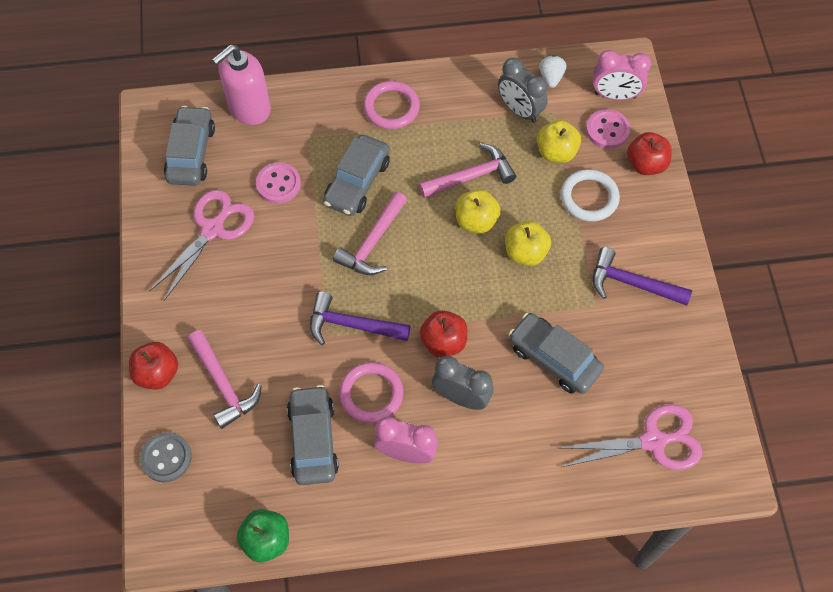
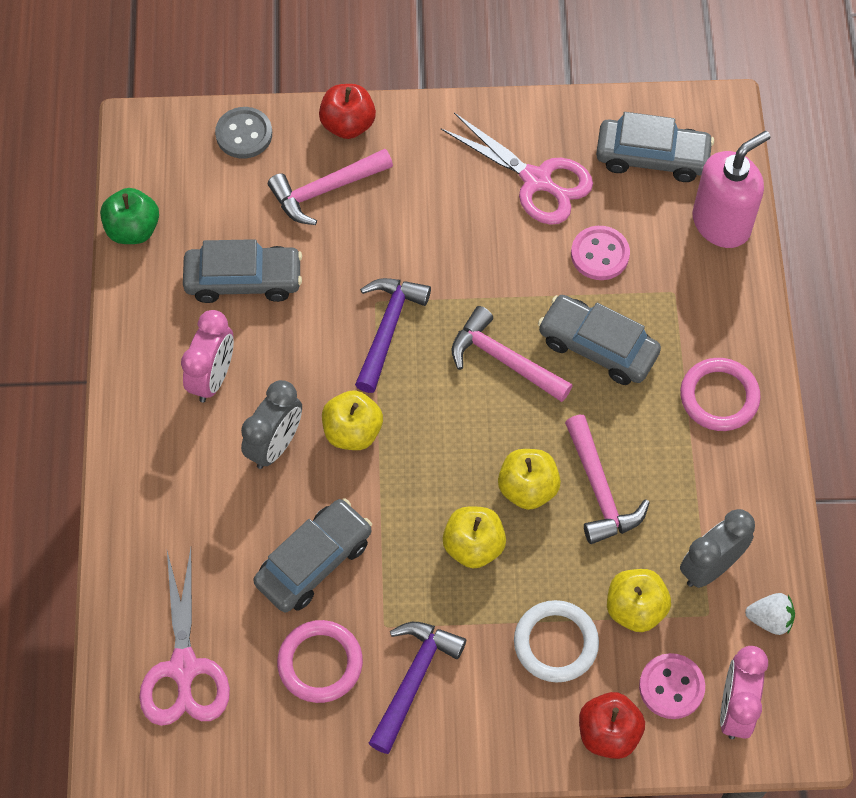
camera: 95 degrees right, 0 degrees up
pink soap dispenser [212,44,271,125] -> pink soap dispenser turned 90 degrees clockwise [692,131,770,248]
pink ring [339,362,404,423] -> pink ring moved to [277,620,363,703]
red apple [420,310,467,357] -> yellow apple [322,390,383,450]

